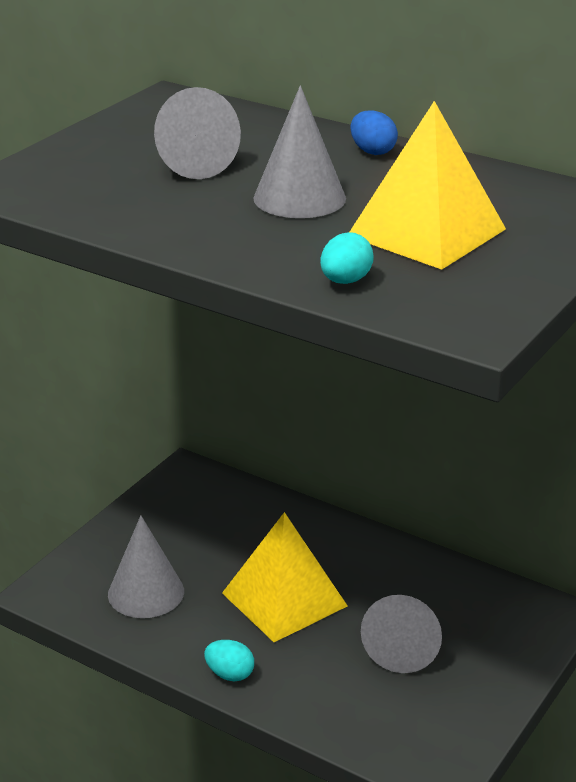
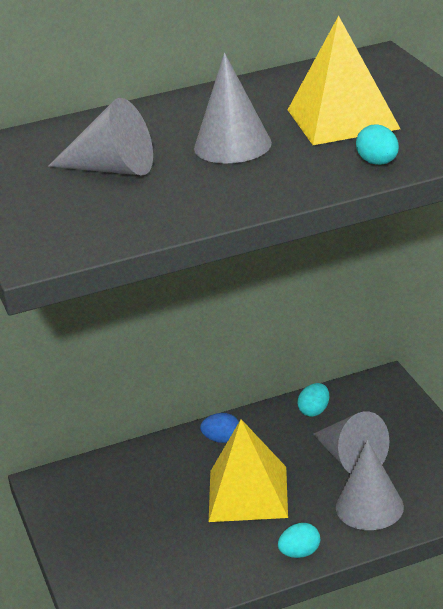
camera: 50 degrees left, 0 degrees up
grey cone [108,515,184,618] -> grey cone moved to [336,439,404,530]
blue egg [350,110,398,155] -> blue egg moved to [200,413,239,443]
none -> turquoise egg [297,383,329,417]

